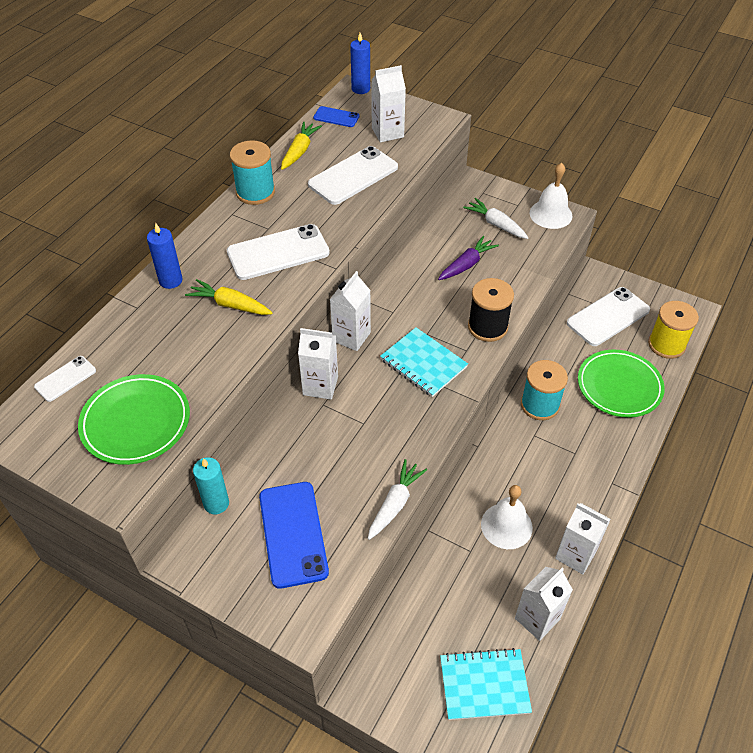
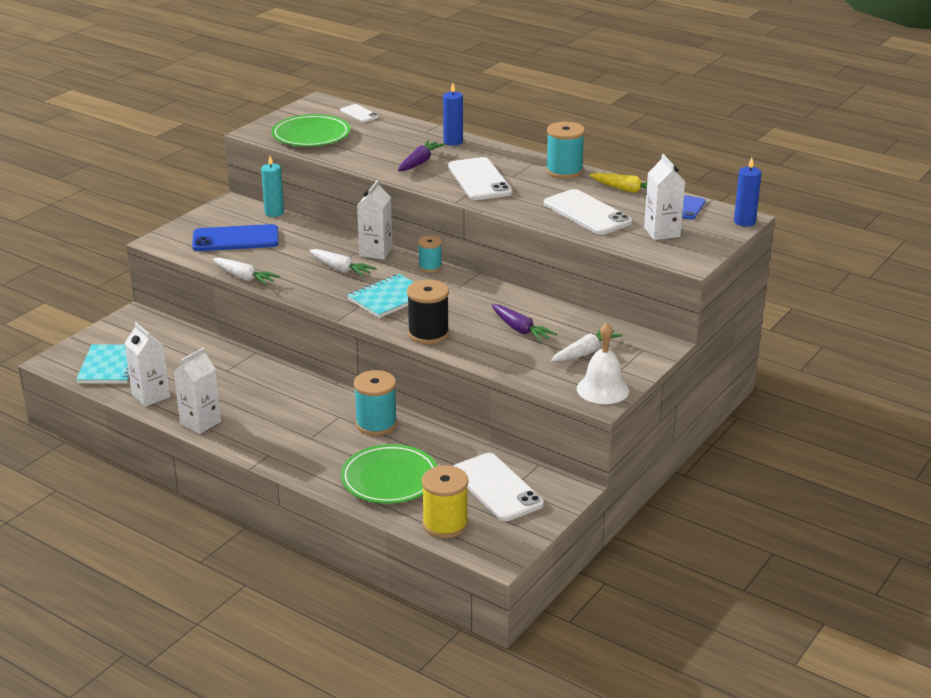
camera: 95 degrees right, 20 degrees down
yellow carrot [185,279,273,315] -> purple carrot [398,140,445,171]
white carton [330,271,371,351] -> turquoise spool [418,236,442,272]
white bell [481,485,533,549] -> none
none -> white carrot [309,249,377,277]

